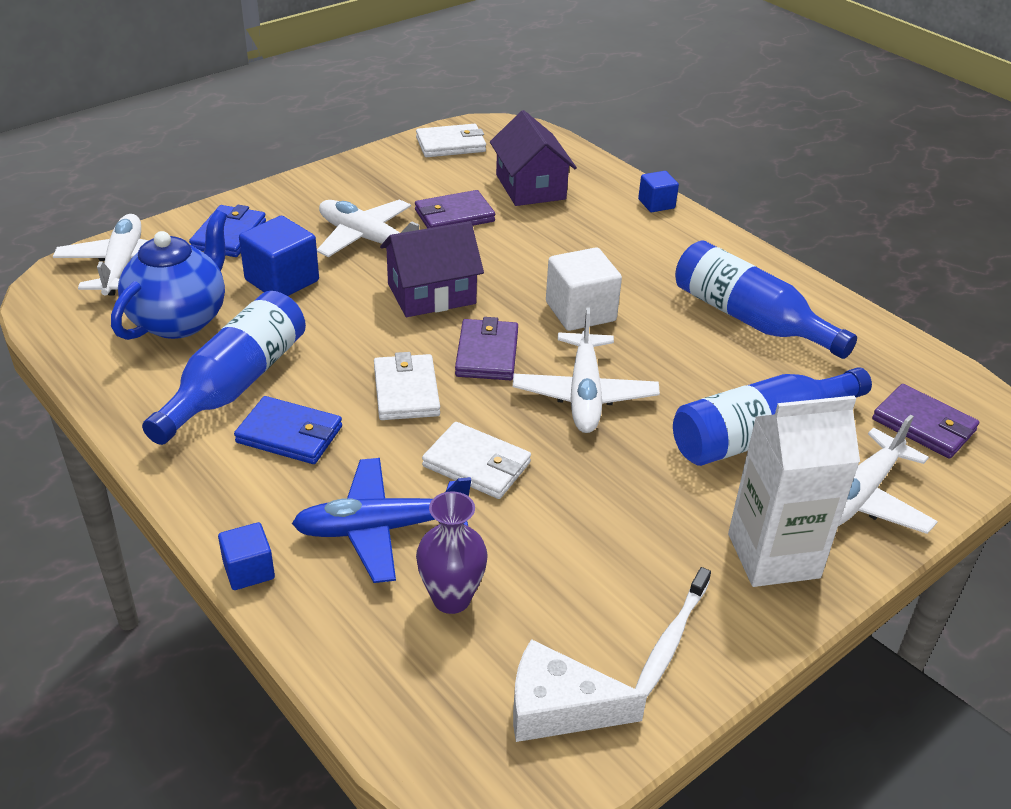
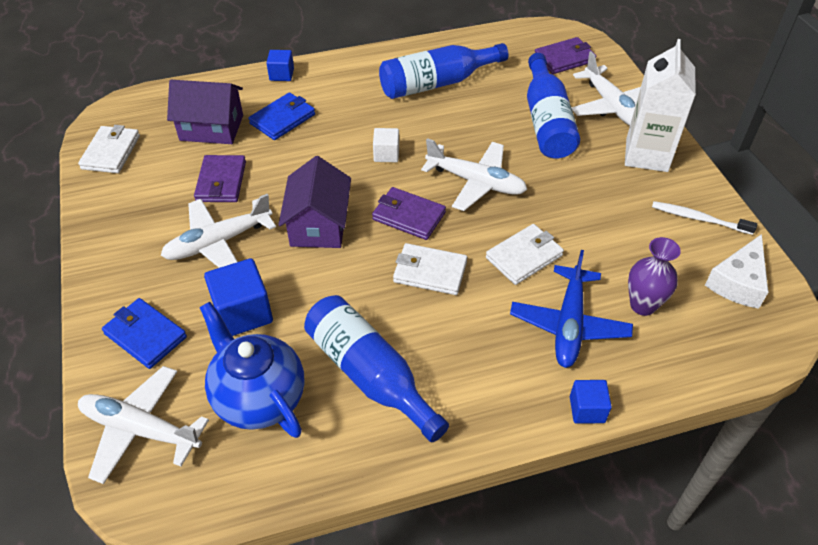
camera: 65 degrees left, 10 degrees up
blue wallet [234,396,342,464] -> blue wallet moved to [249,92,315,140]
white cube [546,247,622,331] -> white cube [373,128,399,162], size x0.59
white toothbrush [635,567,711,697] -> white toothbrush turned 150 degrees clockwise [652,201,757,235]

